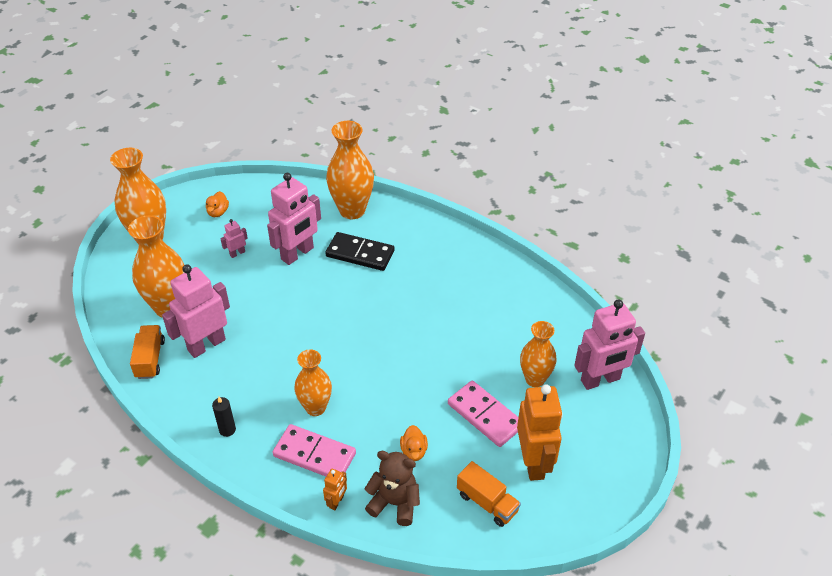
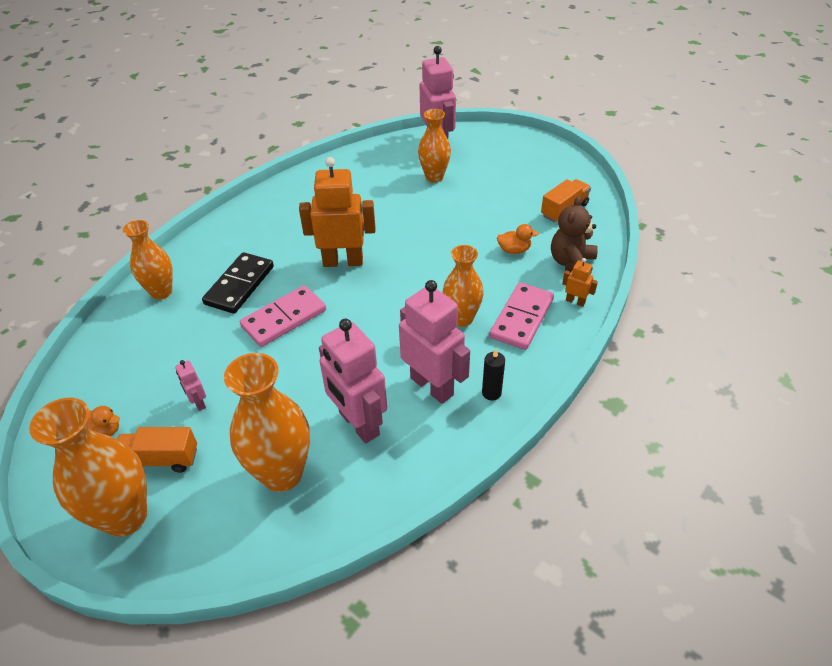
camera: 85 degrees left, 0 degrees up
orange truck [130,325,165,379] -> orange truck moved to [117,427,197,473]
pink robot [267,173,321,265] -> pink robot moved to [399,280,470,404]
orange vase [326,121,374,219] -> orange vase [123,220,173,300], size x0.65
pink domino [448,381,519,447] -> pink domino moved to [240,285,326,347]
orange robot [517,384,563,481] -> orange robot moved to [299,157,375,267]

